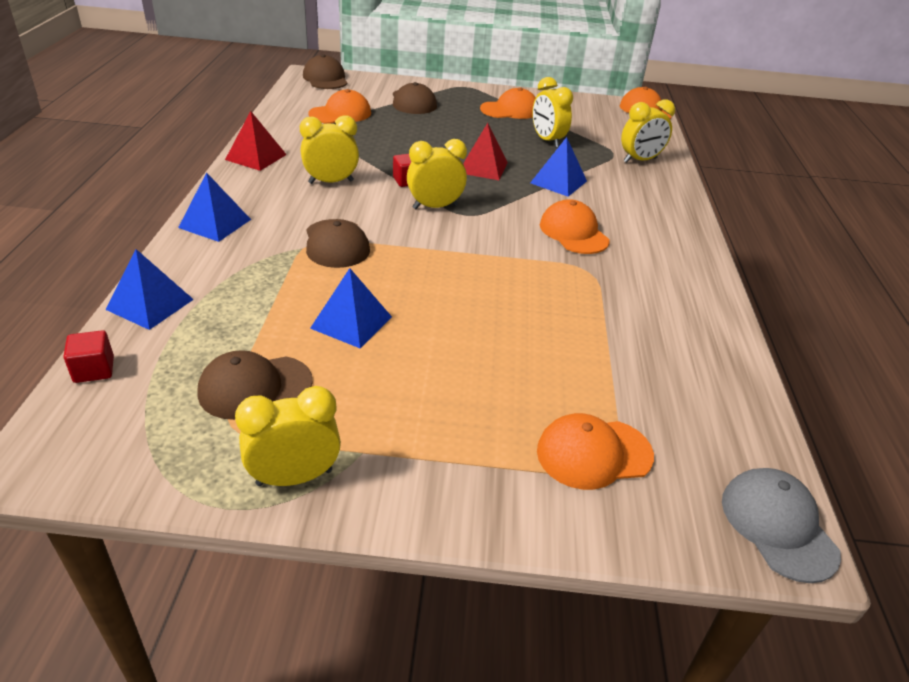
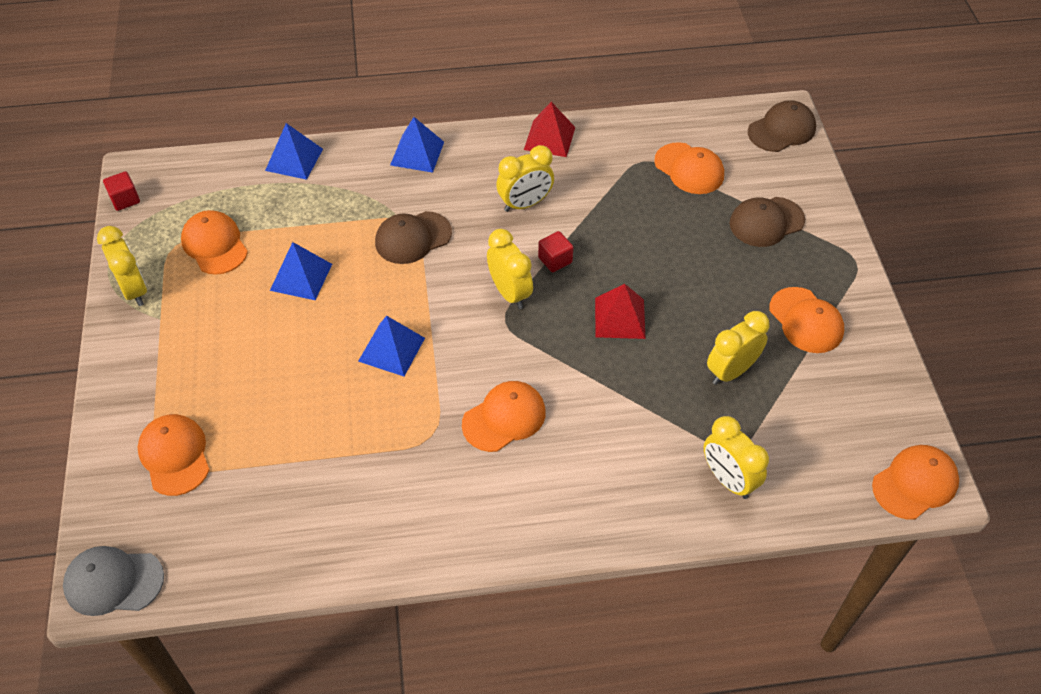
camera: 80 degrees right, 15 degrees up
red cube [63,330,114,383] -> red cube moved to [103,171,140,211]
brown cap [197,350,312,420] -> orange cap [181,210,248,275]
yellow clock [300,115,359,184] -> yellow clock turned 90 degrees clockwise [496,145,554,212]
blue pyramid [530,137,587,197] -> blue pyramid moved to [358,316,425,376]
grey cap [722,468,841,583] -> grey cap turned 150 degrees counterclockwise [63,546,164,616]

